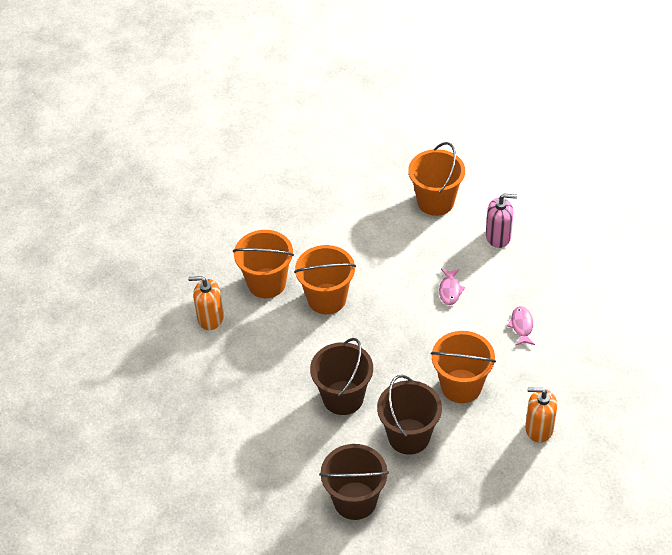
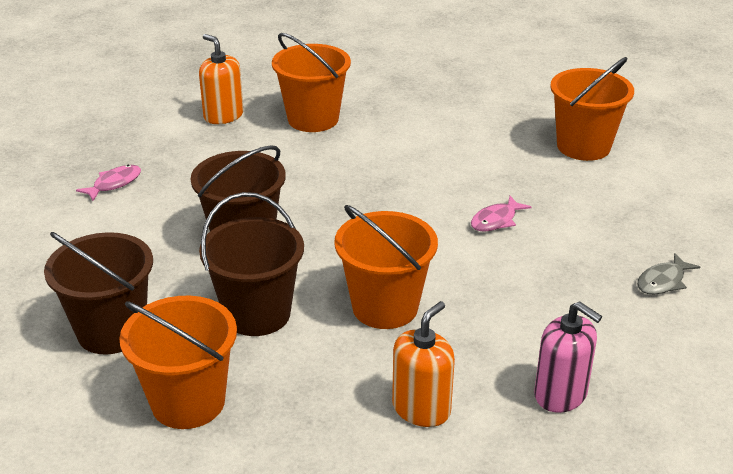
camera: 40 degrees right, 15 degrees down
orange bucket [294,245,356,314] -> orange bucket moved to [119,296,237,429]
pink soap dispenser [486,194,517,248] -> pink soap dispenser moved to [534,301,602,413]
pink fish [507,306,535,346] -> pink fish moved to [76,165,141,201]
orange soap dispenser [525,388,557,443] -> orange soap dispenser turned 75 degrees clockwise [392,301,455,427]
none -> grey fish [637,253,700,295]

